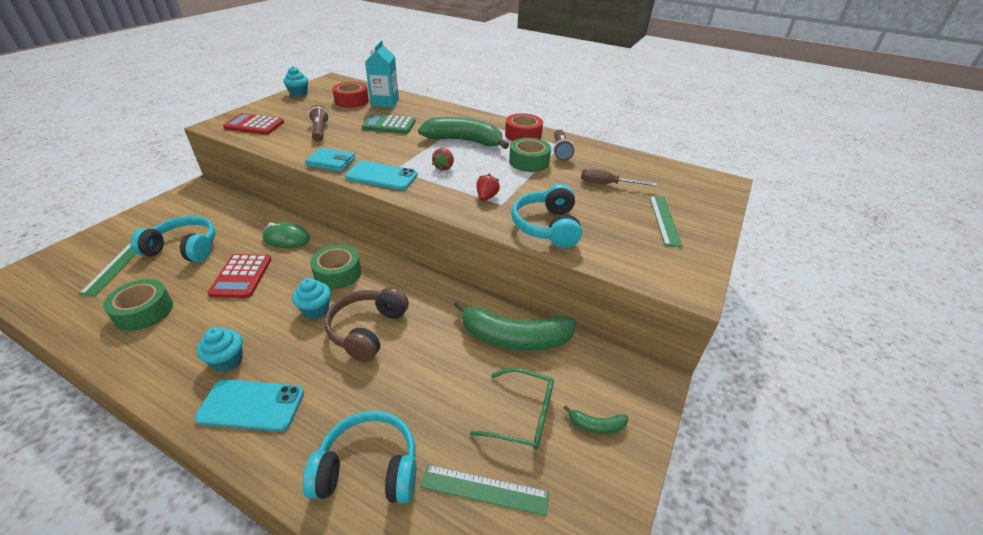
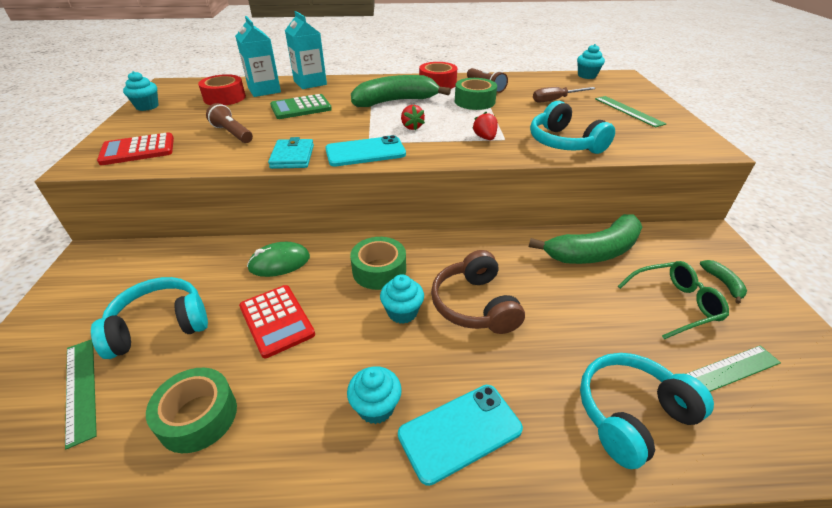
camera: 30 degrees left, 0 degrees up
turquoise wallet [305,148,355,172] -> turquoise wallet turned 75 degrees counterclockwise [268,137,314,169]
green banana [564,405,628,434] -> green banana turned 75 degrees counterclockwise [700,260,747,304]
none -> turquoise carton [285,11,327,89]
none -> turquoise cupcake [577,44,605,79]

